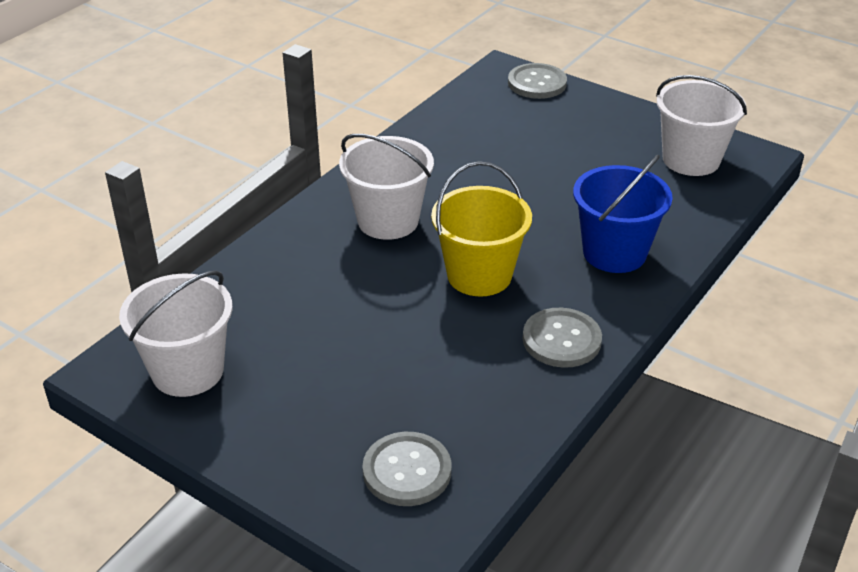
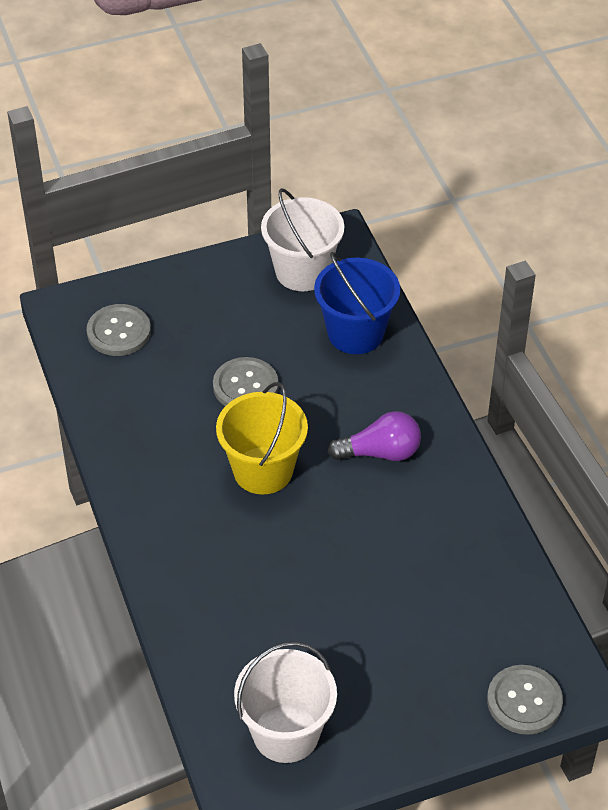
camera: 125 degrees right, 10 degrees up
white bucket [339,134,434,240] -> purple light bulb [328,411,421,461]
grey button [523,308,602,368] -> grey button moved to [213,357,278,406]
blue bucket [573,155,673,273] -> blue bucket moved to [314,252,400,354]

